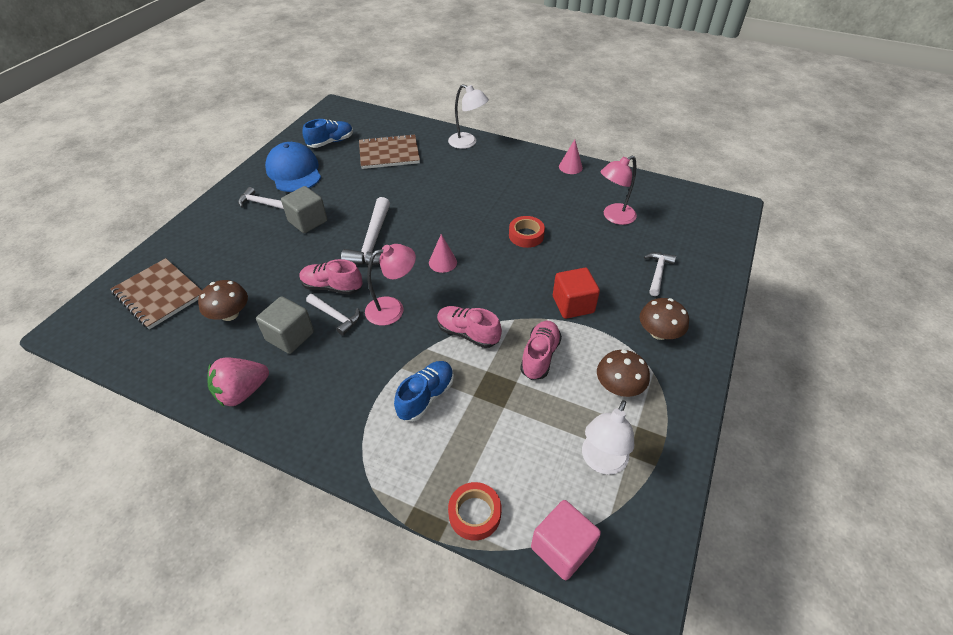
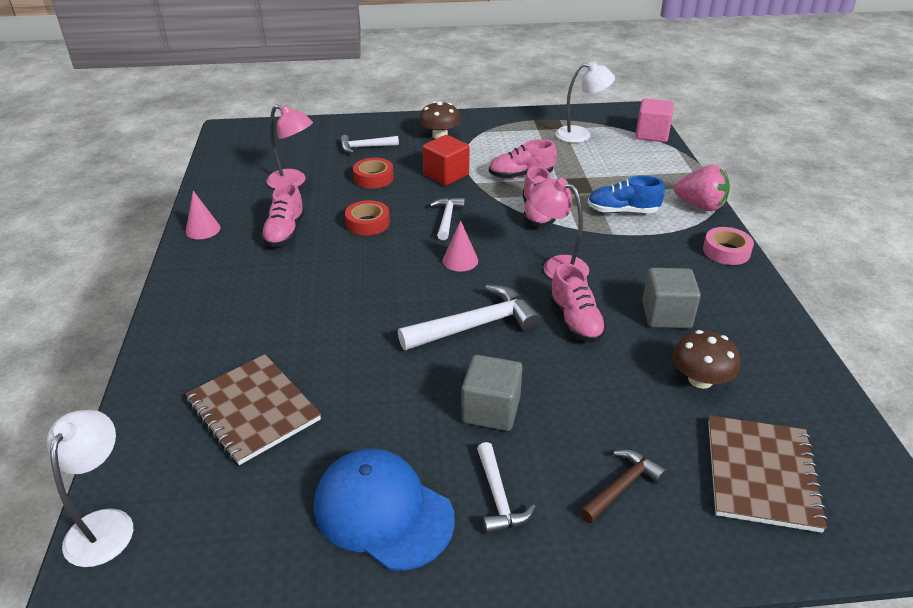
camera: 120 degrees left, 10 degrees down
pink strawberry [207,358,269,407] -> pink strawberry moved to [674,165,730,211]
blue cap [265,142,321,192] -> blue cap turned 90 degrees clockwise [314,449,455,571]
blue shoe [302,119,353,148] -> none
white hammer [306,294,360,336] -> white hammer moved to [430,197,465,240]
white lamp [448,84,489,149] -> white lamp moved to [47,410,133,567]
red tape [448,482,502,541] -> red tape moved to [353,158,394,189]
brown mushroom [597,350,650,397] -> none
none -> pink shoe [261,183,305,247]
none -> brown hammer [579,450,667,523]
none -> pink tape [703,227,754,265]

